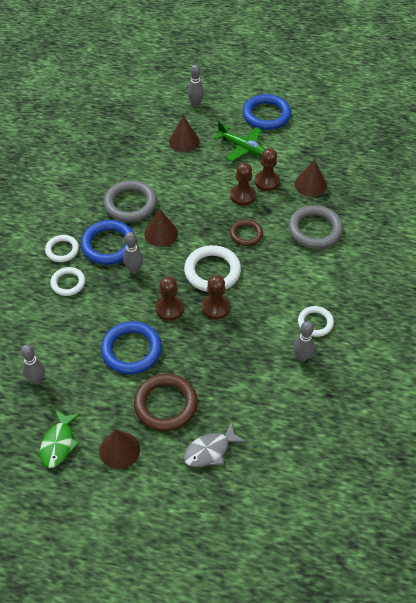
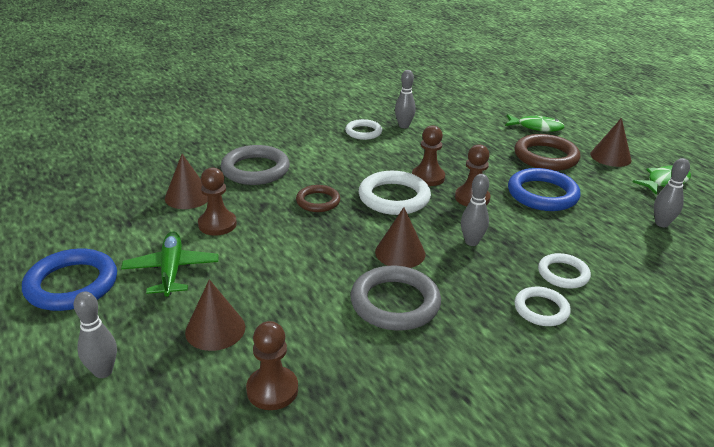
camera: 135 degrees left, 20 degrees down
blue ring [81,220,135,265] -> none
grey fish [183,422,246,467] -> green fish [505,114,565,132]
brown pawn [230,162,256,206] -> brown pawn moved to [246,321,298,410]

